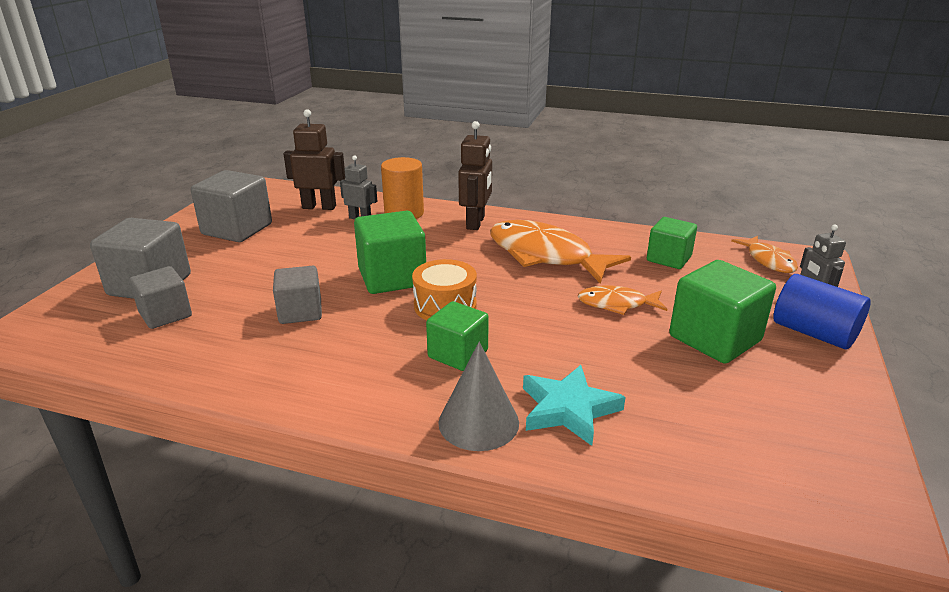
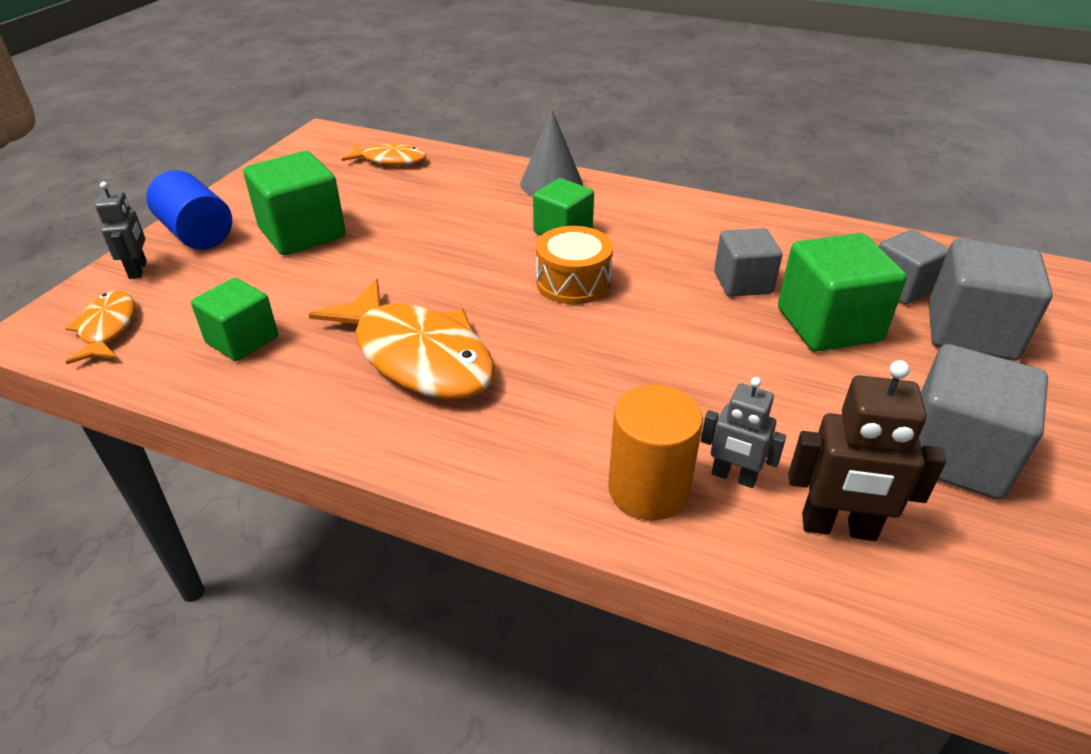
camera: 175 degrees left, 10 degrees up
green cube [354,211,426,294] -> green cube moved to [778,233,907,351]
brown robot [458,121,492,230] -> none
turquoise star [523,365,625,446] -> none
orange fish [578,286,667,315] -> orange fish moved to [342,143,426,166]

